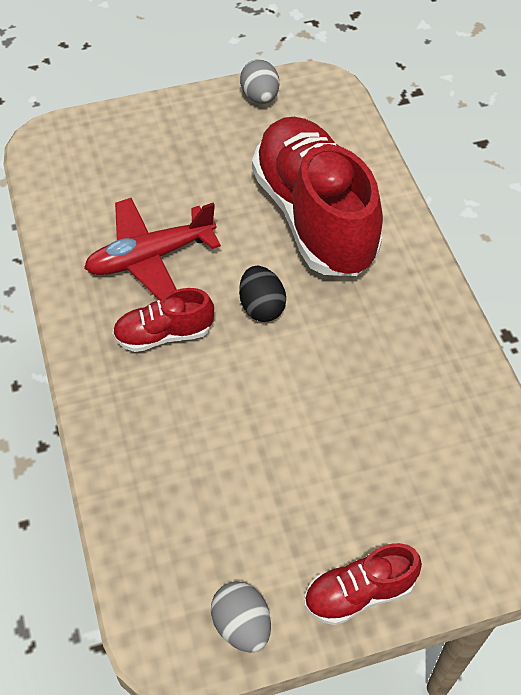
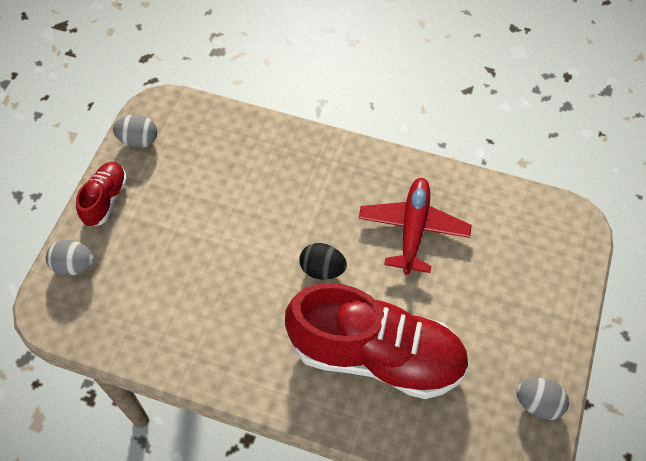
camera: 125 degrees right, 5 degrees up
red shoe [113,288,214,352] -> none
none -> grey egg [46,240,94,276]

